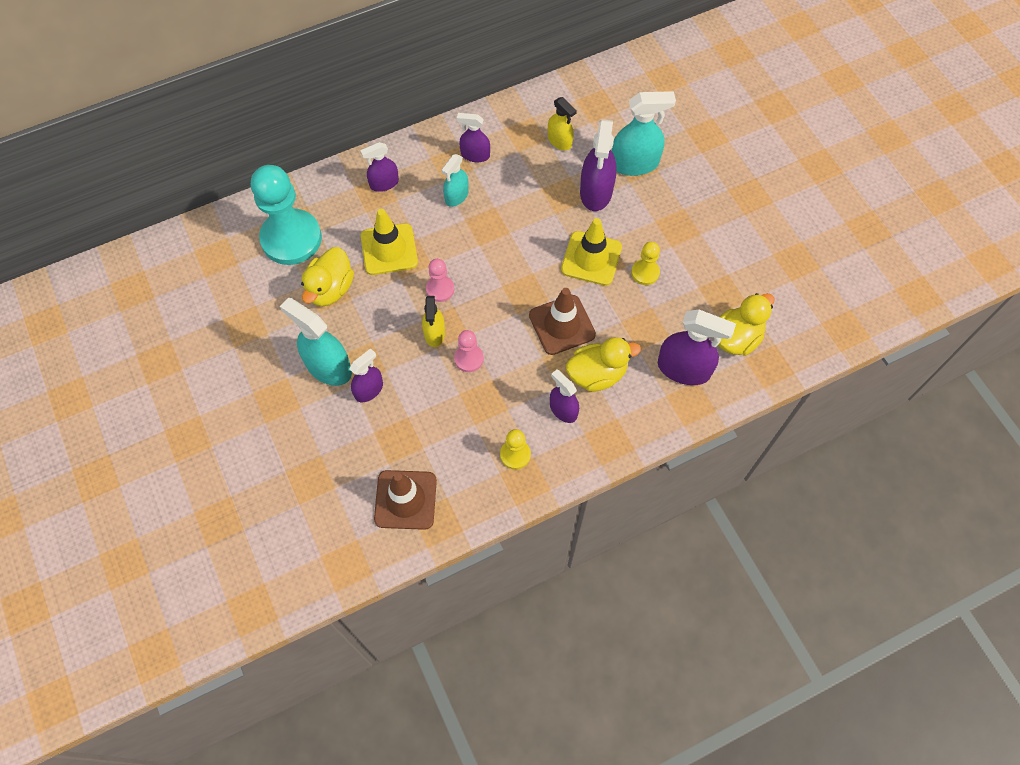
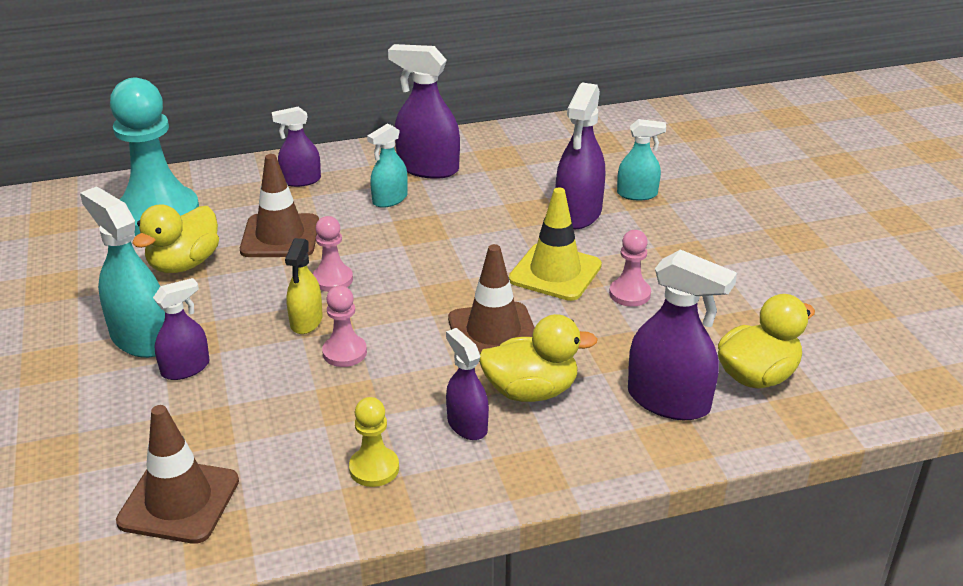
camera: 10 degrees right, 30 degrees down
yellow traffic cone [361,209,418,275] -> brown traffic cone [240,154,319,257]
purple spray bottle [457,113,490,162] -> purple spray bottle [388,44,460,179], size x1.66
yellow spray bottle [548,97,577,150] -> none
turquoise spray bottle [611,91,676,176] -> turquoise spray bottle [617,119,666,200], size x0.60
yellow pawn [631,242,660,285] -> pink pawn [609,230,651,307]

